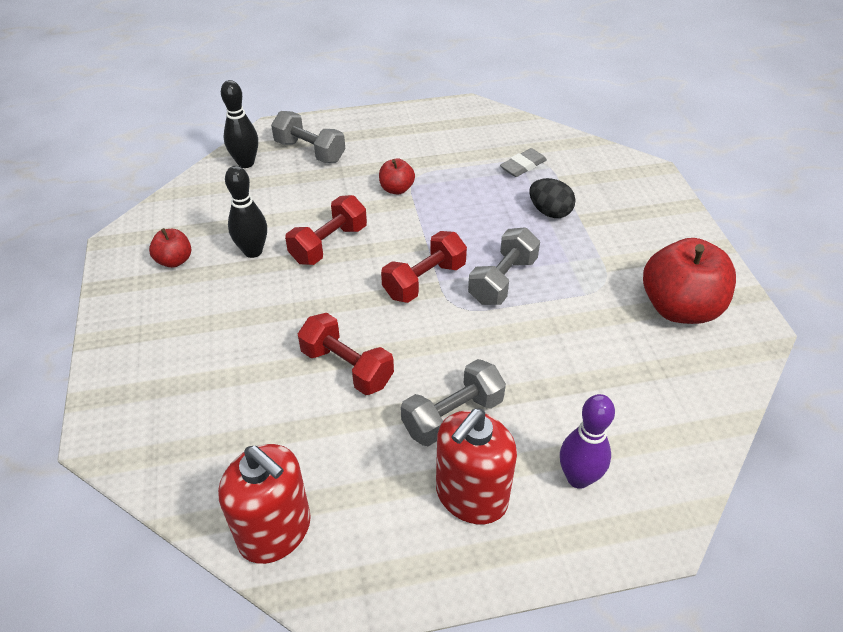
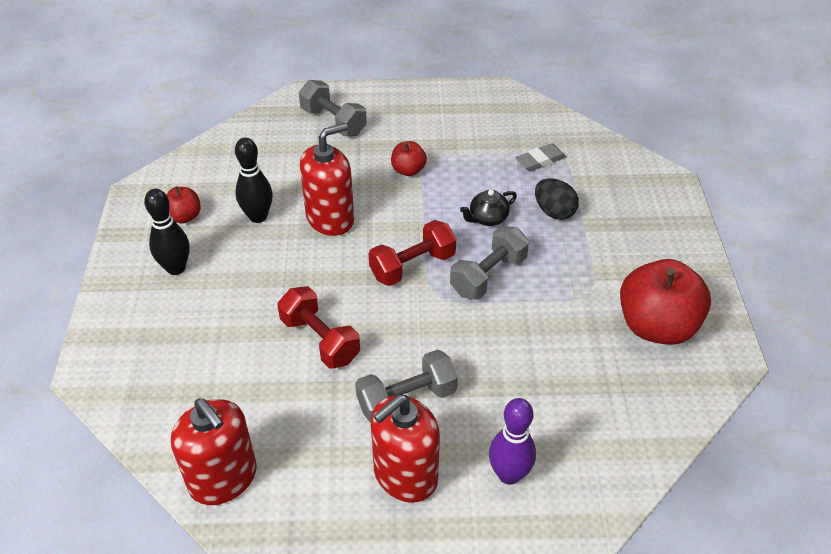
camera: 10 degrees right, 0 degrees up
black bowling pin [221,80,258,168] -> black bowling pin moved to [144,189,189,275]
red dumbbell [285,195,367,265] -> red soap dispenser [300,123,354,236]
none -> black teapot [460,189,517,226]

